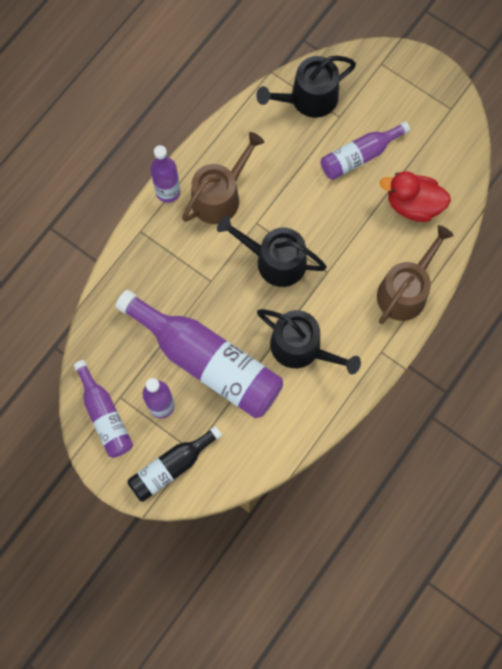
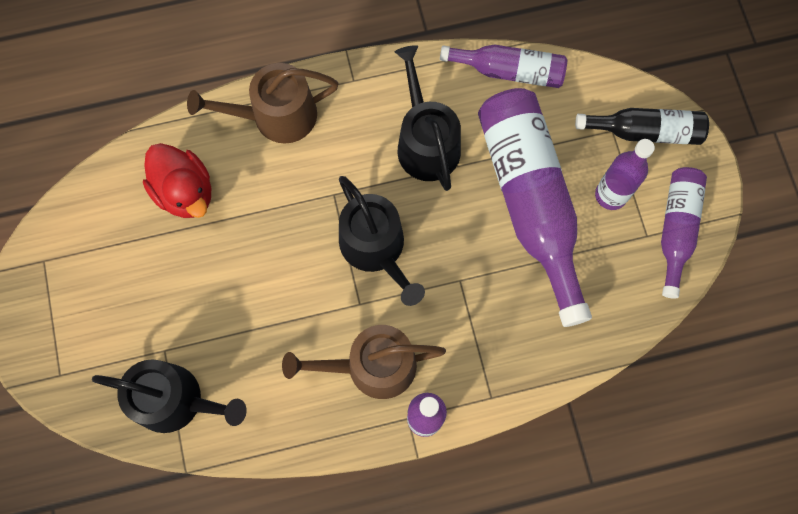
camera: 140 degrees left, 0 degrees up
purple bottle [321,121,410,180] -> purple bottle moved to [440,45,567,88]

